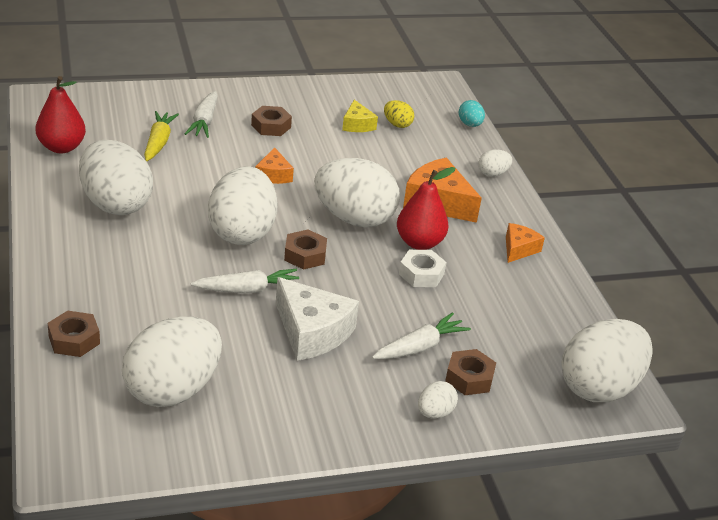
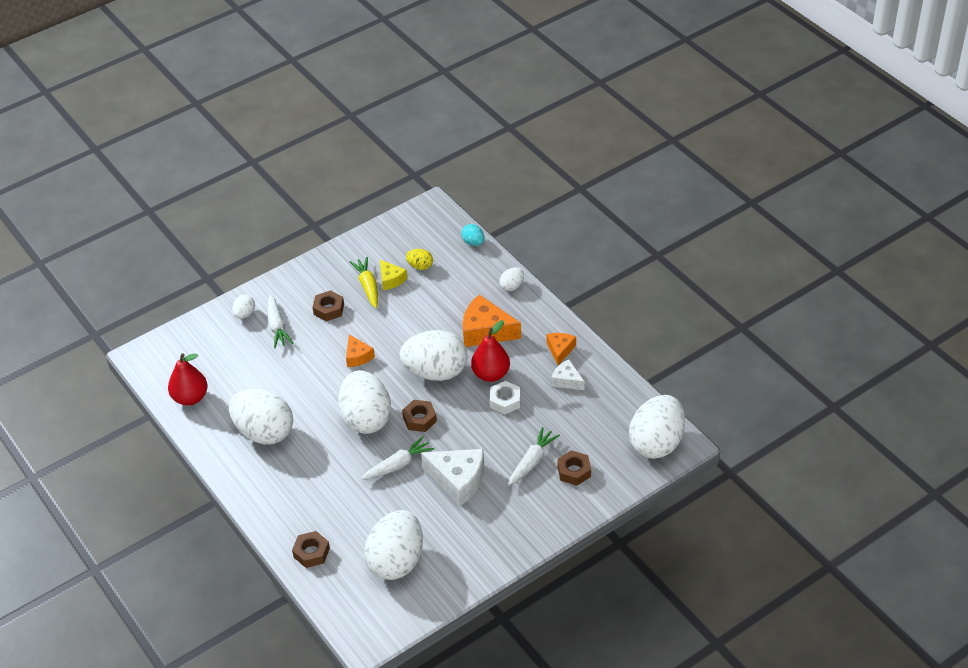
camera: 15 degrees left, 10 degrees up
yellow carrot [144,111,179,161] -> yellow carrot moved to [349,257,378,308]
white egg [418,381,458,419] -> white egg moved to [232,295,255,319]
none -> white cheese [551,359,585,390]

